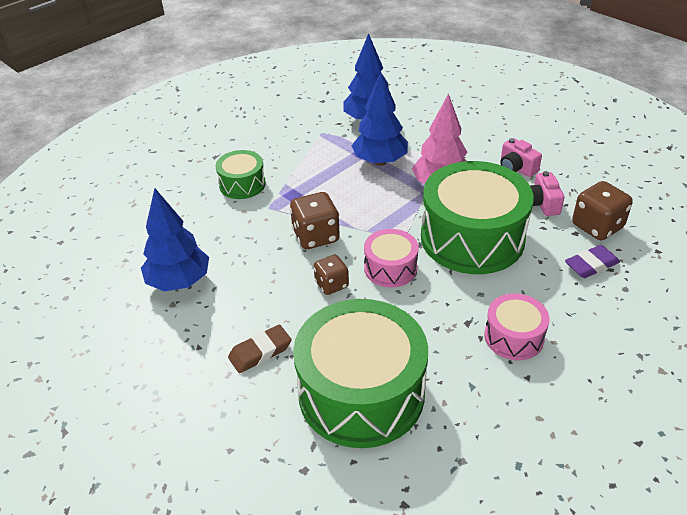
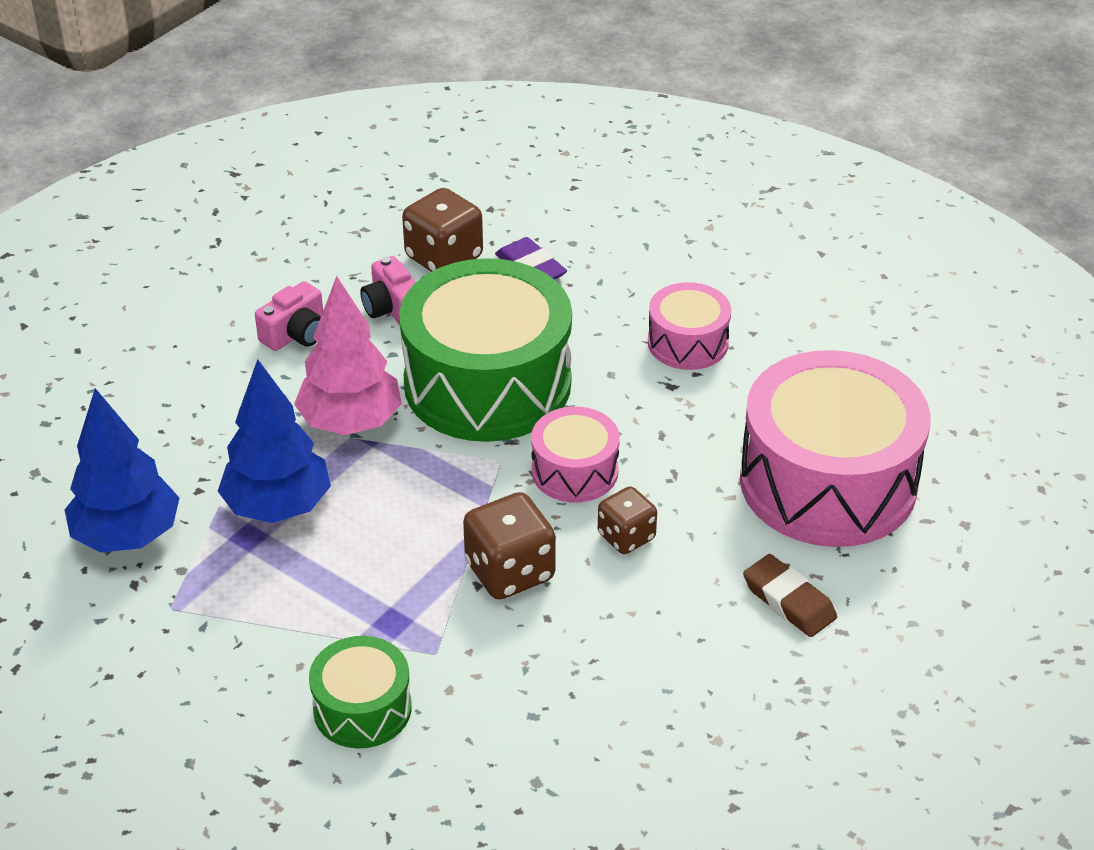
camera: 100 degrees left, 0 degrees up
blue tree [141,189,209,291] -> none
green drum [293,299,428,448] -> pink drum [740,350,930,547]
pink camera [530,171,564,216] -> pink camera turned 75 degrees clockwise [360,256,416,325]

